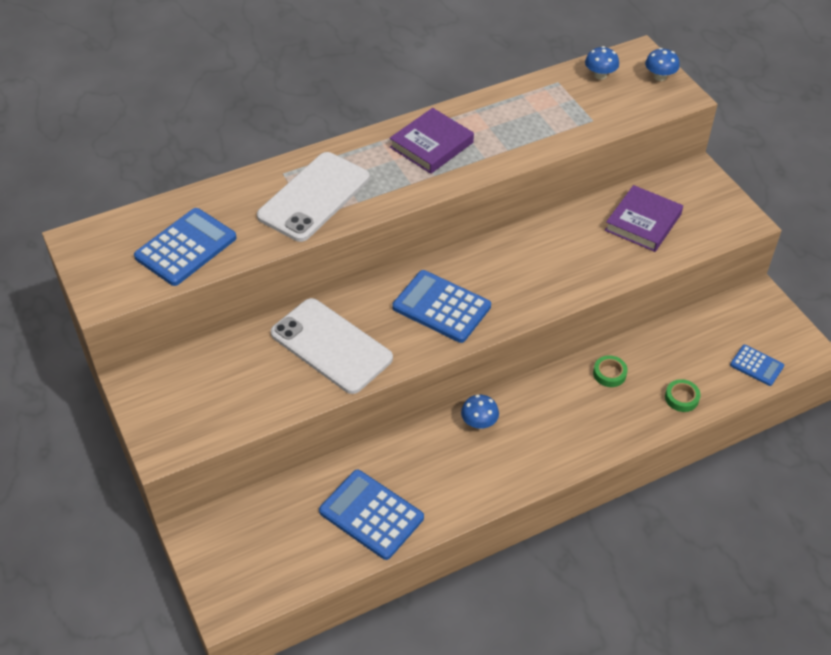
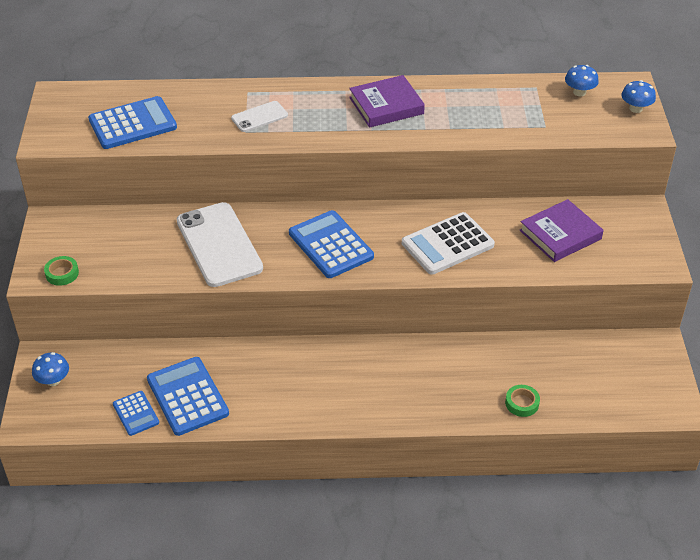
camera: 25 degrees right, 5 degrees down
white phone [257,152,370,242] -> white phone [231,101,288,132], size x0.50
blue mushroom [461,395,499,429] -> blue mushroom moved to [32,352,69,386]
green tape [593,355,628,387] -> green tape moved to [44,256,79,286]
blue calculator [730,345,784,386] -> blue calculator moved to [113,391,159,436]
none -> white calculator [402,212,495,275]

